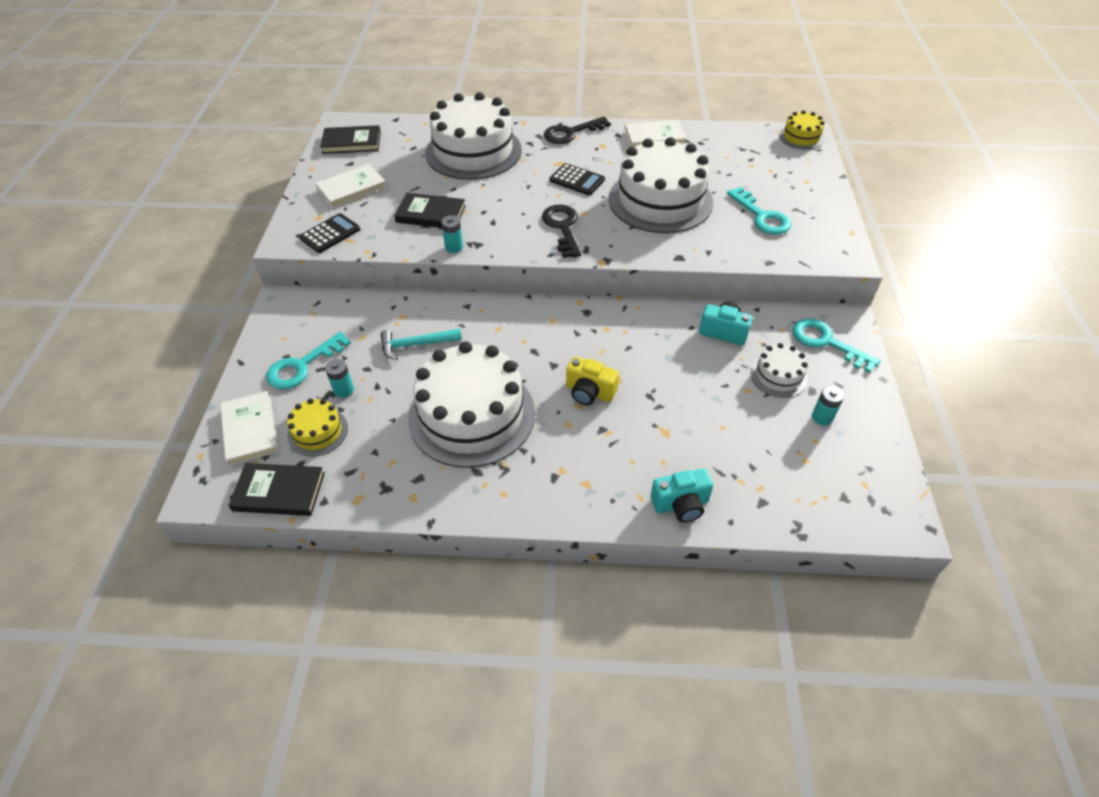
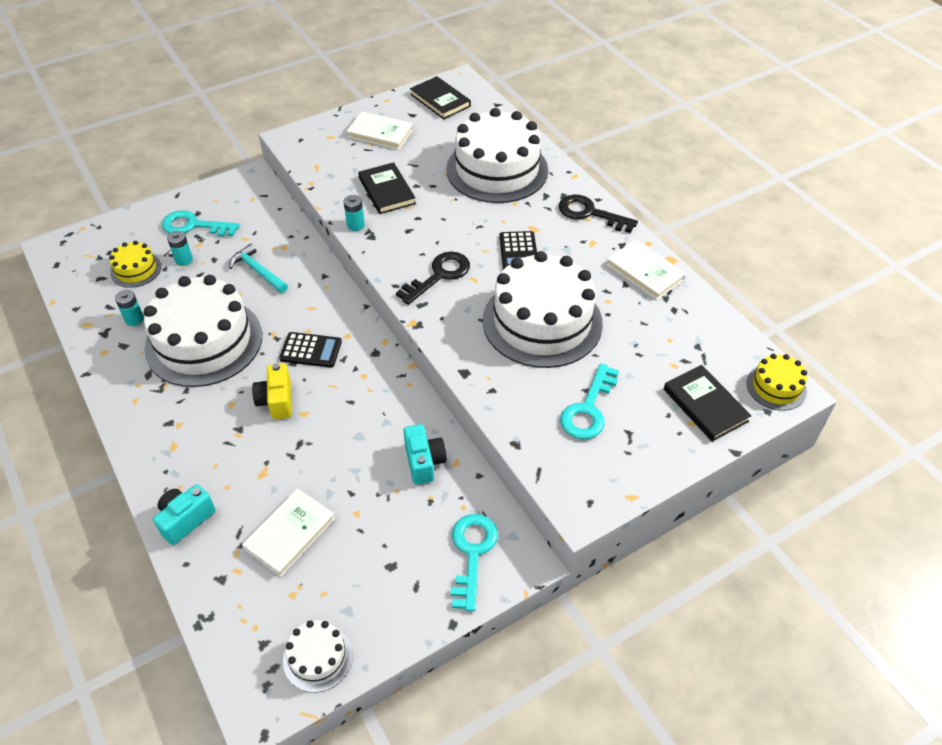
camera: 55 degrees right, 0 degrees up
white book [220,391,279,466] -> white book moved to [242,488,335,577]
black book [228,463,325,516] -> black book moved to [664,365,752,442]
black calculator [299,213,360,253] -> black calculator moved to [279,332,342,368]
turquoise camera [651,469,713,522] -> turquoise camera turned 90 degrees clockwise [153,484,215,545]
white cake [750,343,808,398] -> white cake moved to [283,620,353,693]
turquoise battery [812,386,844,426] -> turquoise battery moved to [115,290,144,326]

